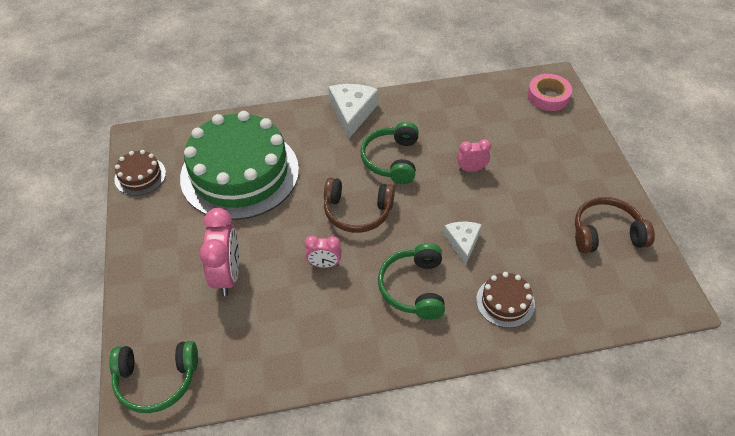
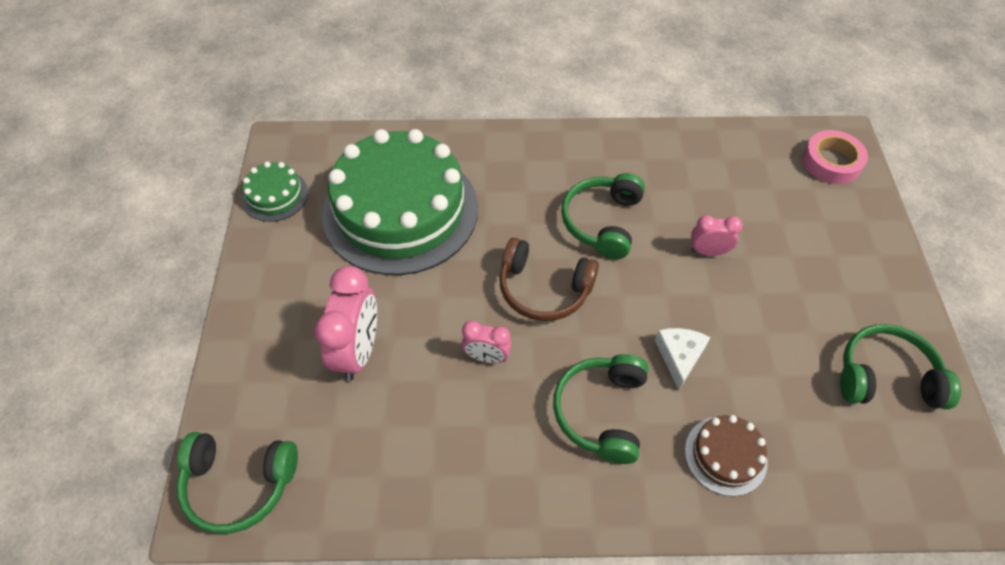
camera: 10 degrees right, 5 degrees up
brown cake [114,150,166,196] -> green cake [242,162,308,222]
white cheese [328,84,378,139] -> none
brown headphones [575,197,655,253] -> green headphones [840,324,961,409]

